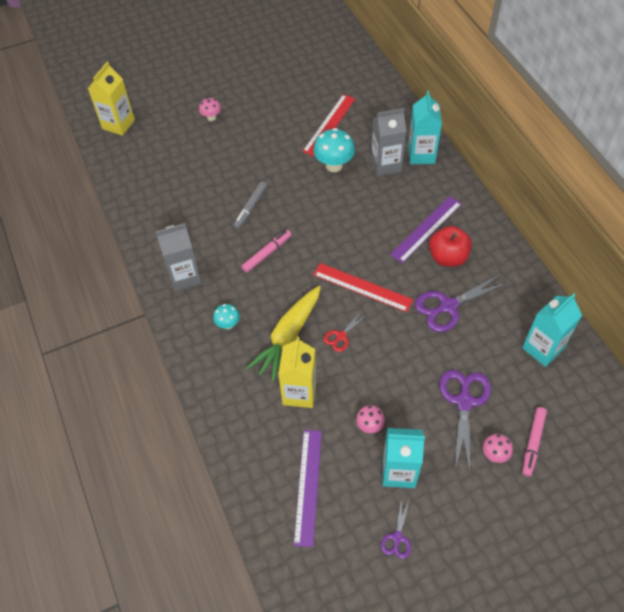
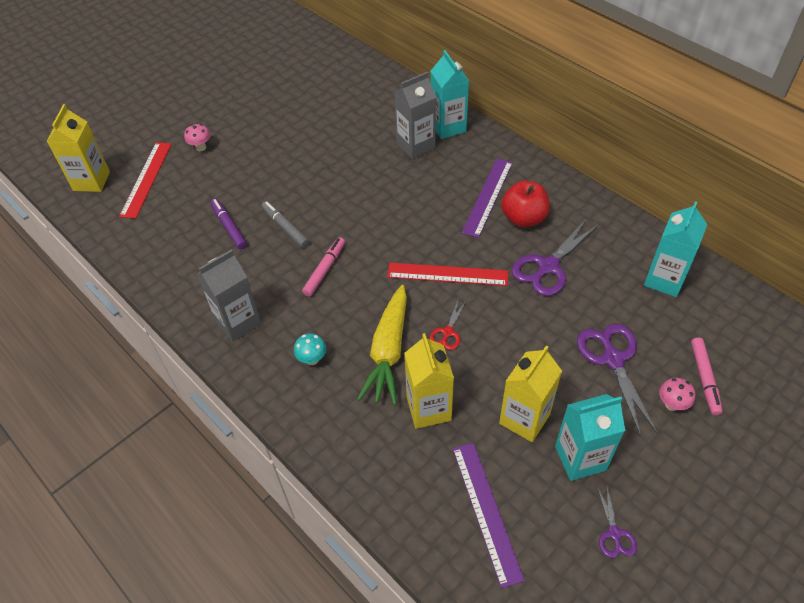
camera: 20 degrees left, 5 degrees down
grey marker [233,181,267,229] -> grey marker turned 135 degrees clockwise [261,201,309,248]
red ruler [302,94,355,157] -> red ruler moved to [119,142,172,219]
turquoise mushroom [313,128,355,172] -> none
pink mushroom [356,405,385,433] -> yellow carton [499,346,562,442]
none -> purple marker [211,199,247,249]

